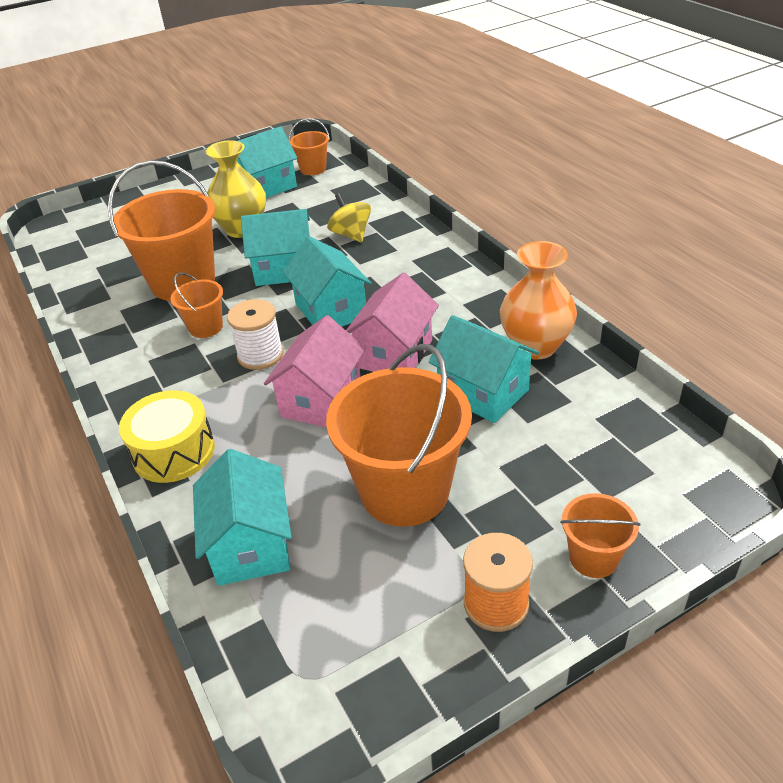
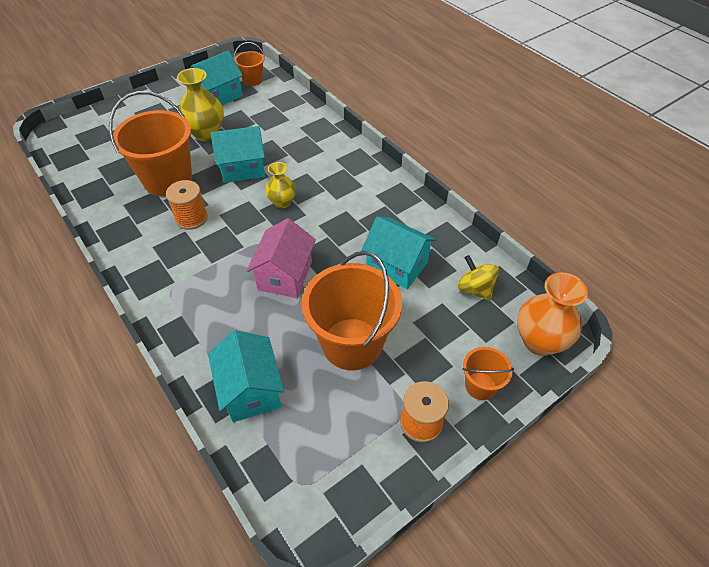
camera: 10 degrees left, 10 degrees up
yellow drum [119,390,215,483] -> none
orange bucket [170,272,223,338] -> orange spool [166,180,208,230]
white spool [227,299,284,370] -> none
turquoise house [283,236,372,327] -> yellow vase [265,162,296,208]
yellow spinning top [327,193,371,242] -> yellow spinning top moved to [458,255,499,301]
pink house [346,272,439,372] -> none
orange vase [500,241,577,359] -> orange vase moved to [517,272,588,356]

